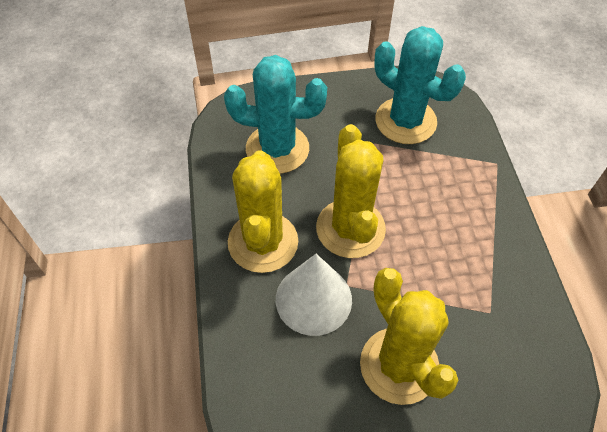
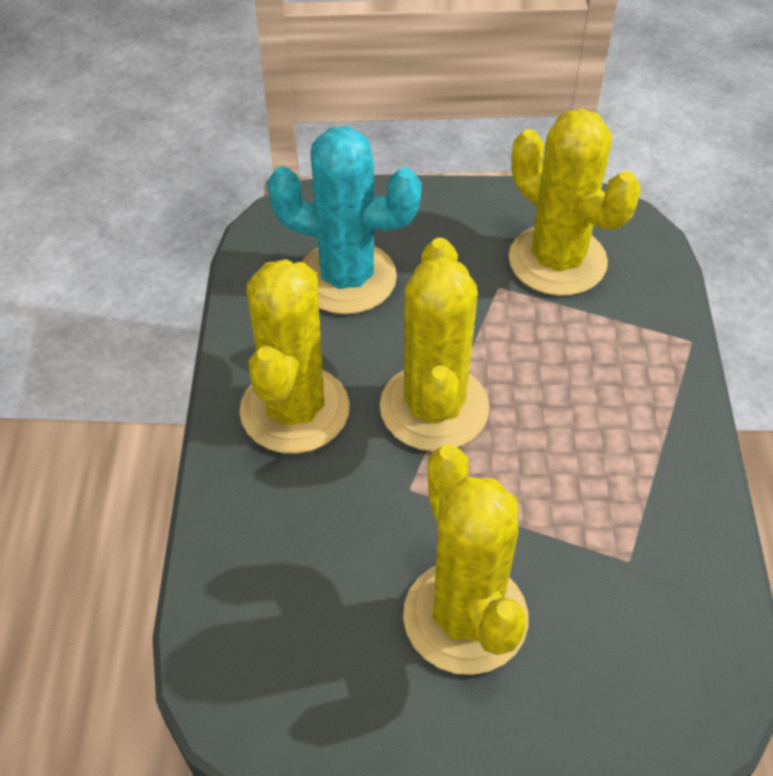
camera: 10 degrees right, 5 degrees down
white cone [276,254,352,336] -> none
turquoise cactus [374,26,466,144] -> yellow cactus [509,108,641,296]

